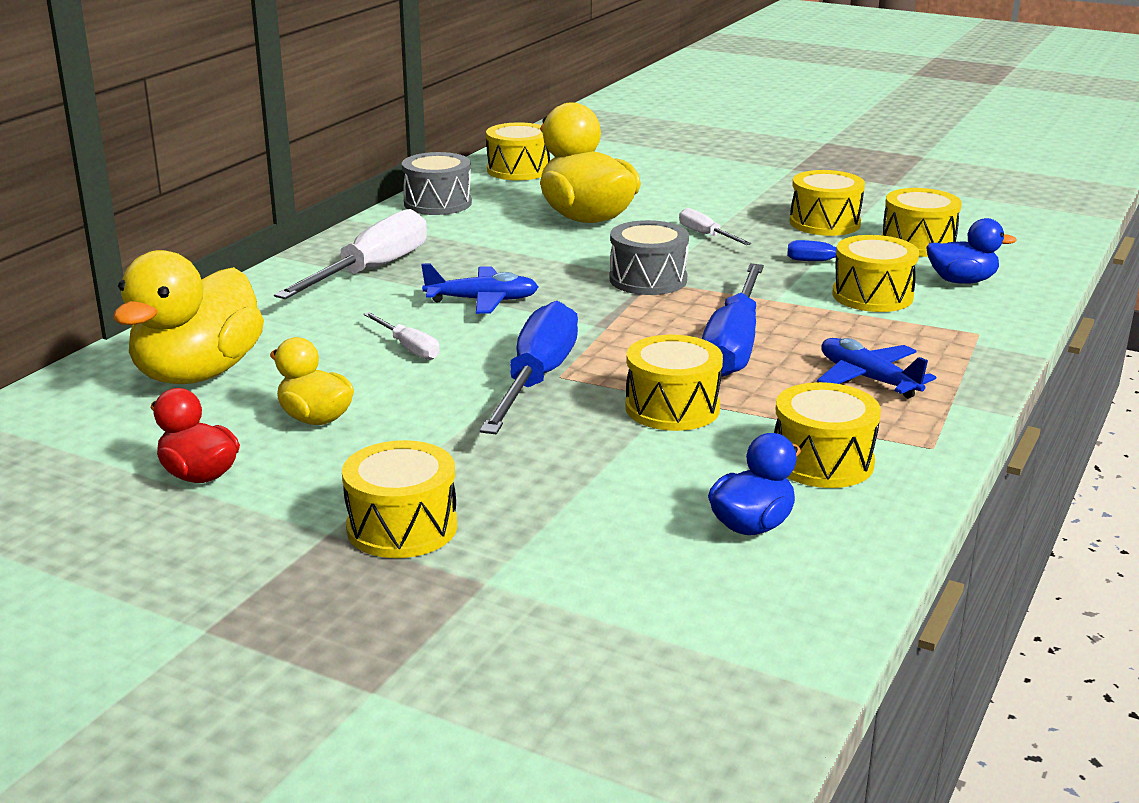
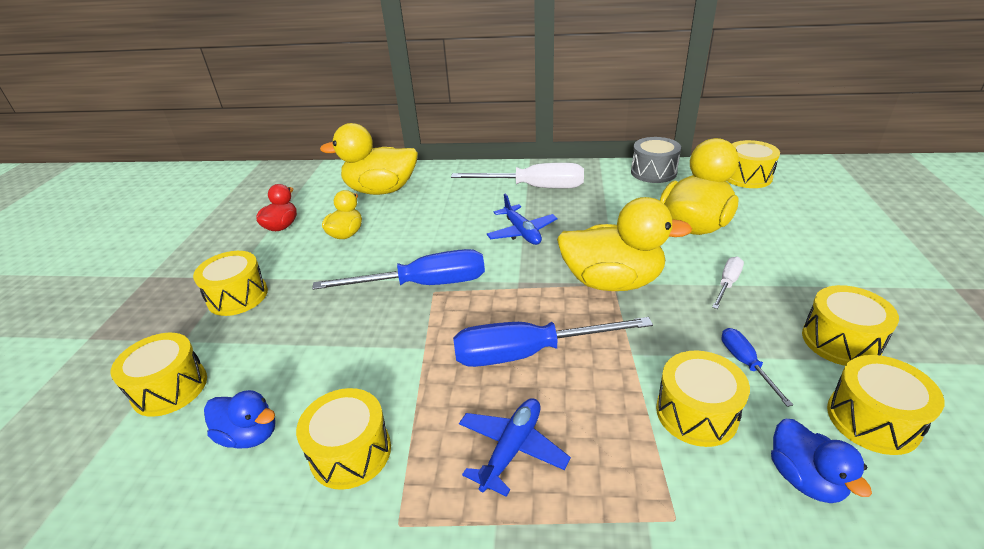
camera: 70 degrees right, 10 degrees up
white screwdriver [364,312,440,360] -> none
grey drum [610,220,689,295] -> yellow duck [557,197,692,291]
yellow drum [625,335,723,431] -> yellow drum moved to [111,333,207,417]

